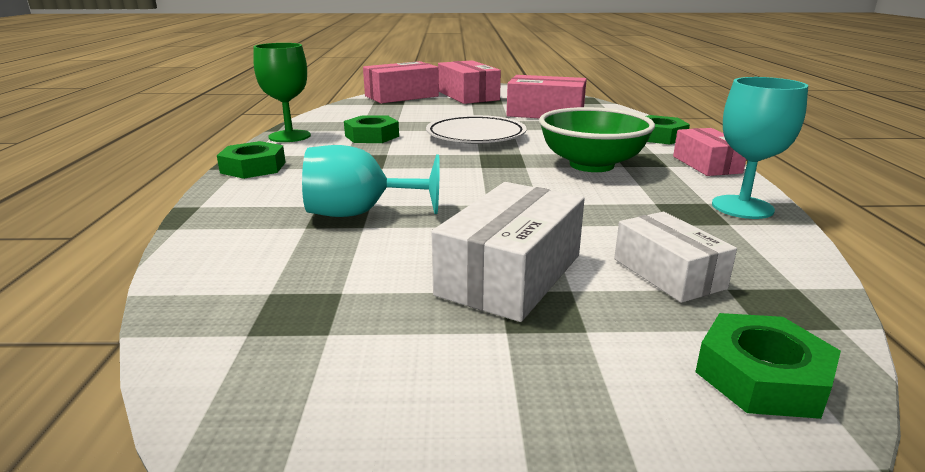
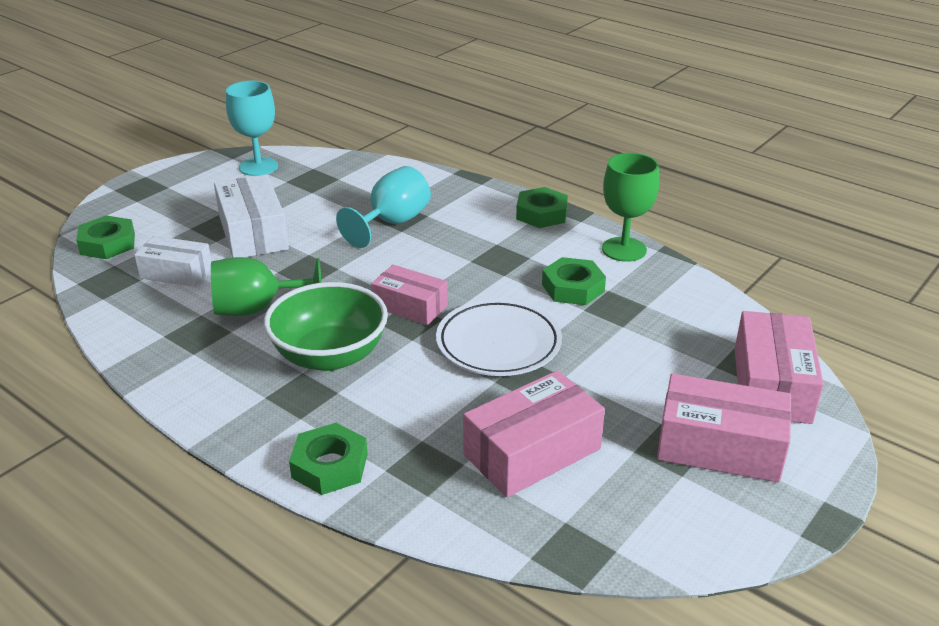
camera: 130 degrees right, 10 degrees up
pink box [673,128,746,176] -> pink box moved to [371,265,448,325]
turquoise goblet [712,77,808,219] -> turquoise goblet moved to [226,81,278,176]
none -> green goblet [211,257,322,316]

